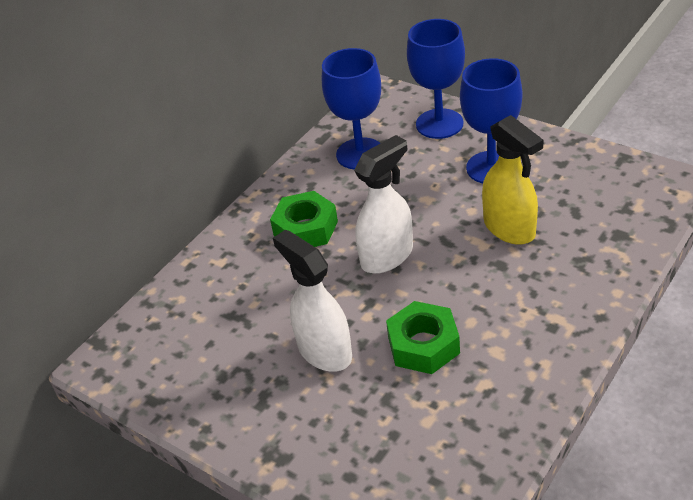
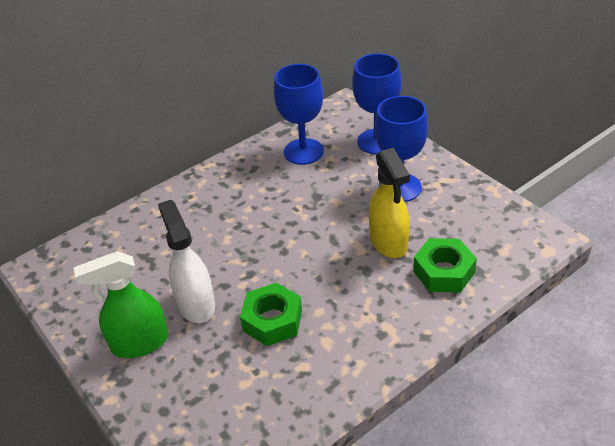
camera: 15 degrees right, 0 degrees up
green nut [270,191,338,247] -> green nut moved to [413,238,477,293]
white spray bottle [354,135,413,274] -> none
none -> green spray bottle [74,251,168,358]

